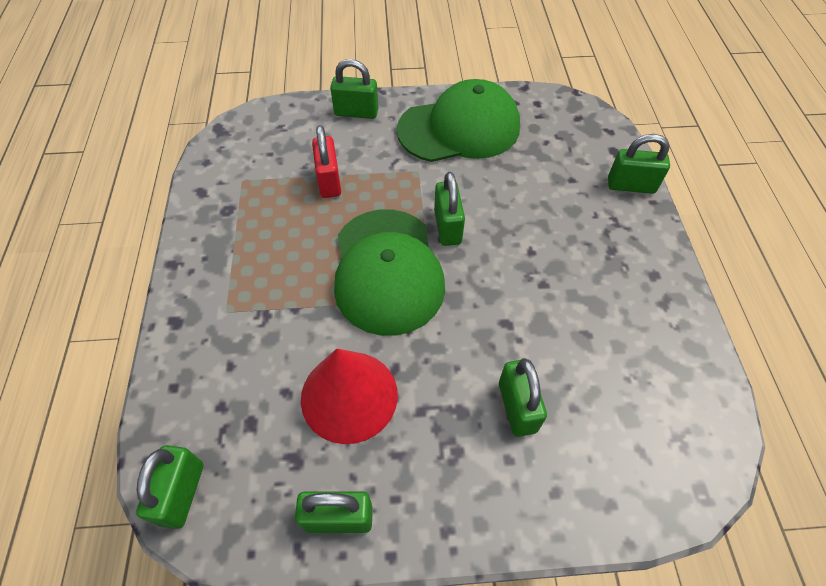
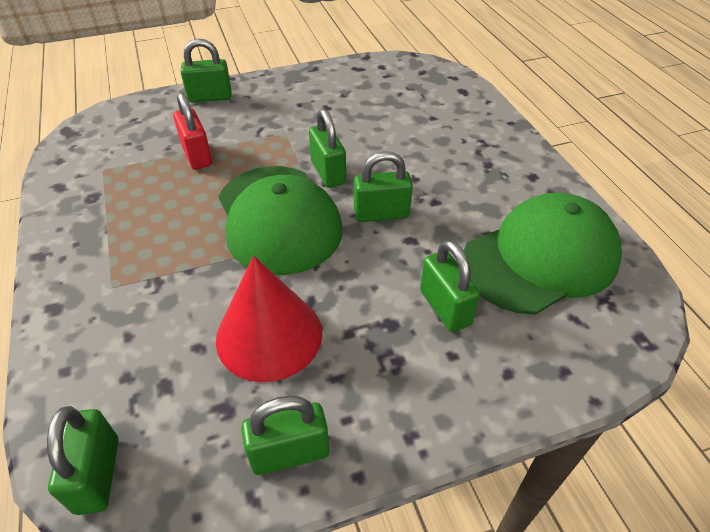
camera: 15 degrees left, 10 degrees down
green cap [397,79,520,162] -> green cap moved to [464,192,622,315]
green padlock [608,134,670,194] -> green padlock moved to [354,151,413,222]

